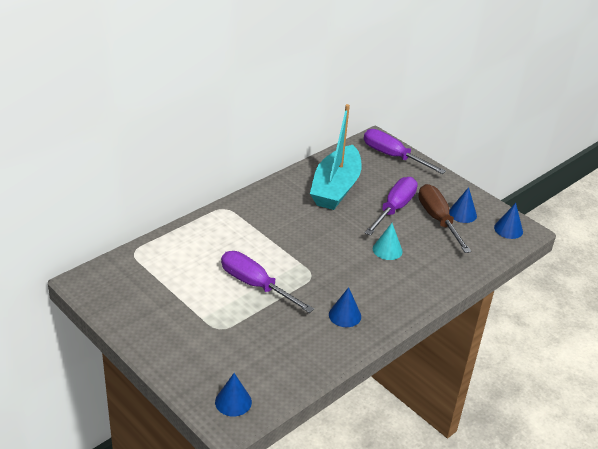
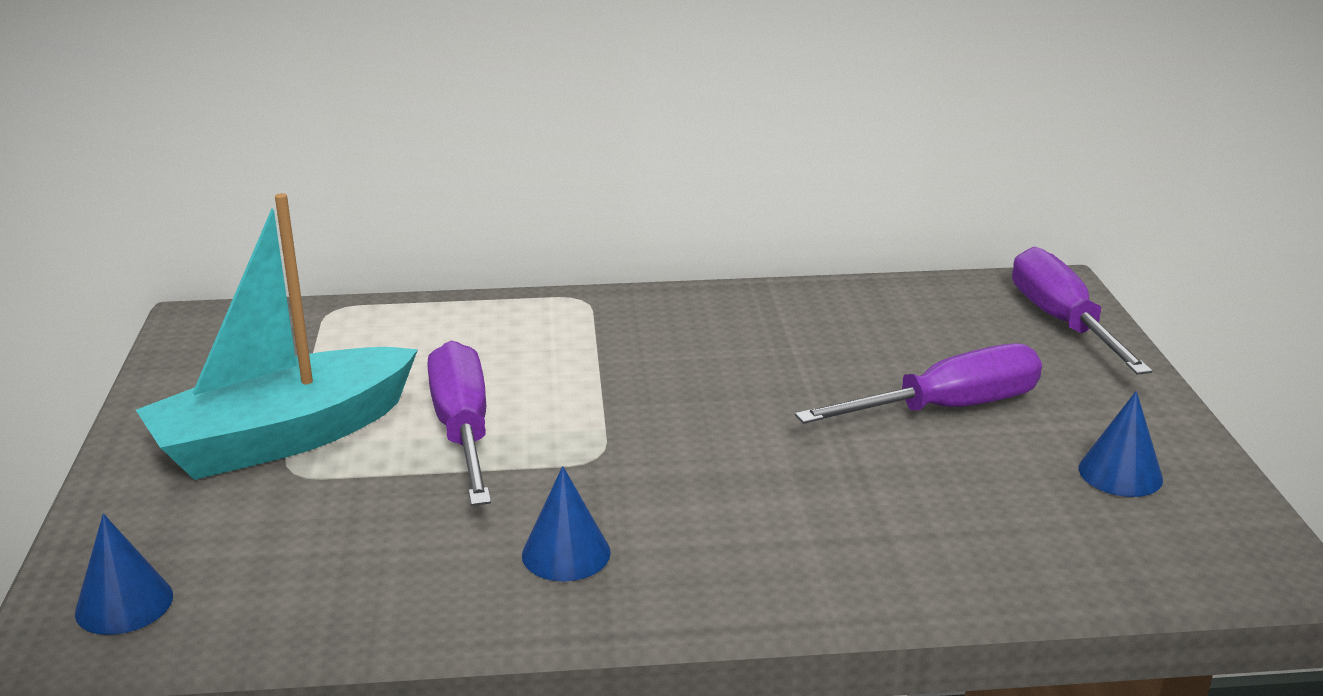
camera: 40 degrees right, 10 degrees down
turquoise boat [310,104,362,210] -> turquoise boat moved to [136,193,418,480]
turquoise cone [373,223,403,260] -> none
brown screwdriver [418,184,471,253] -> none
blue cone [494,203,523,239] -> none

